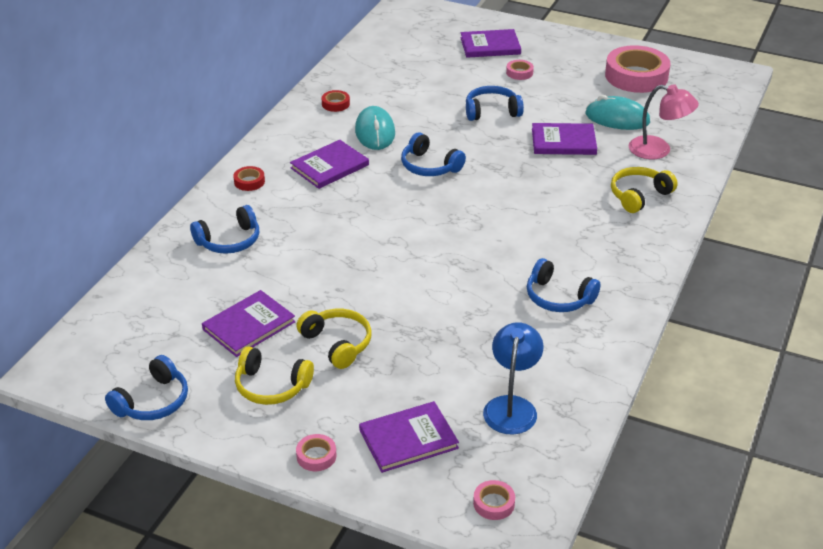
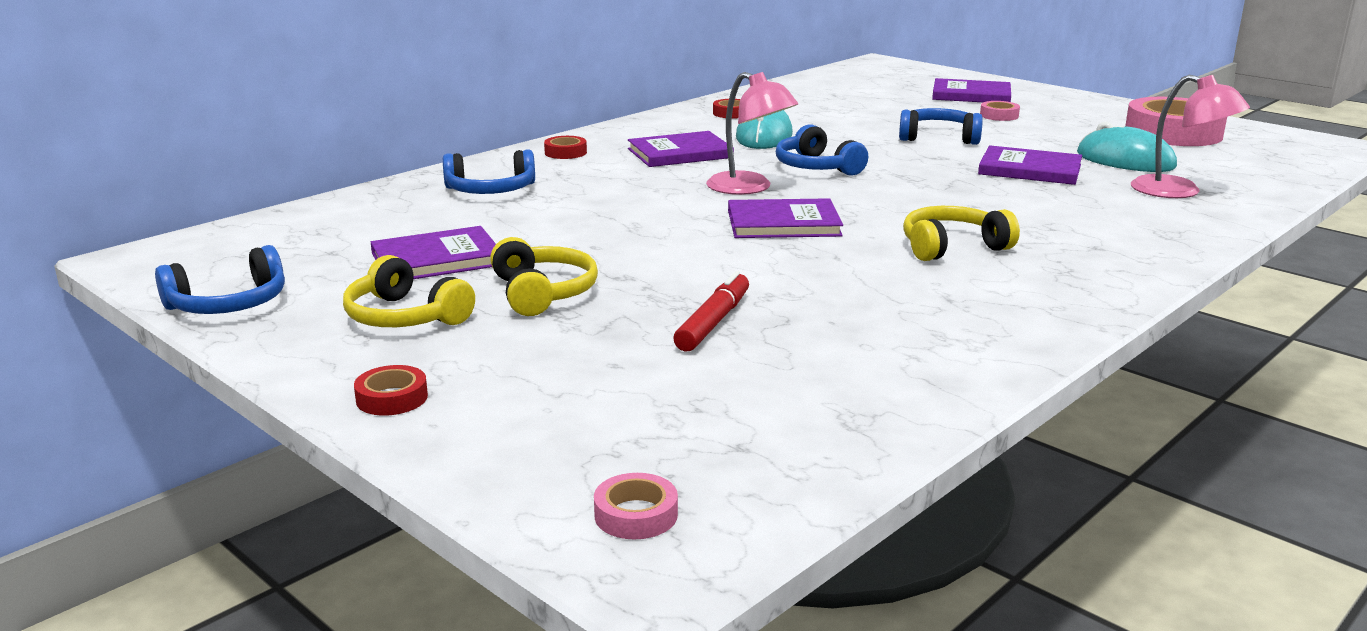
camera: 20 degrees right, 15 degrees down
pink tape [296,434,336,471] -> red tape [354,365,428,416]
purple book [359,401,459,473] -> purple book moved to [728,198,843,238]
blue lamp [483,322,543,435] -> none
blue headphones [527,258,601,312] -> none
yellow headphones [611,167,678,213] -> yellow headphones moved to [903,206,1020,261]
none -> red marker [673,271,749,351]
none -> pink lamp [706,72,798,195]

